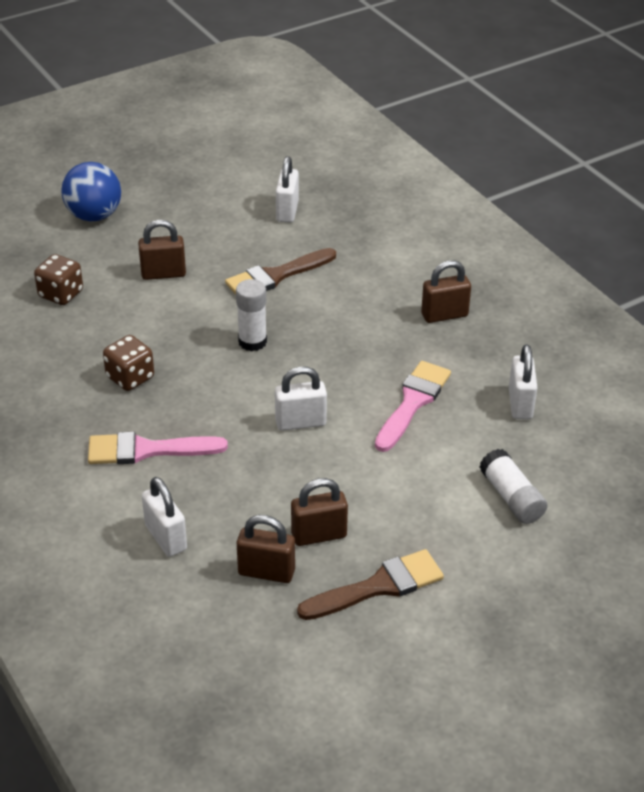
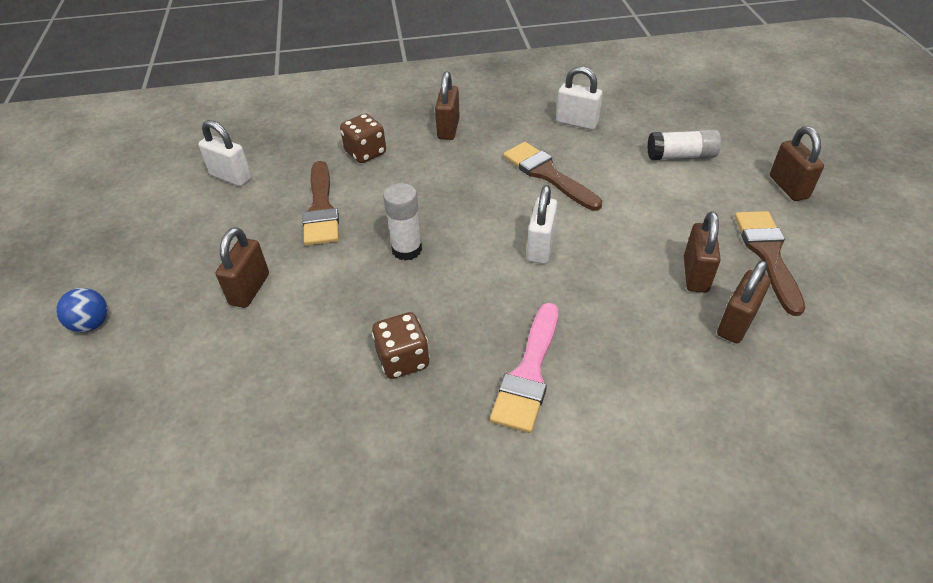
camera: 65 degrees left, 5 degrees up
brown dice [34,254,83,305] -> brown dice moved to [340,114,386,163]
blue ball [61,162,121,221] -> blue ball [56,288,108,332], size x0.58
white padlock [142,477,187,557] -> none
pink brush [375,361,451,452] -> brown brush [503,142,602,211]
none -> brown padlock [770,126,824,201]

